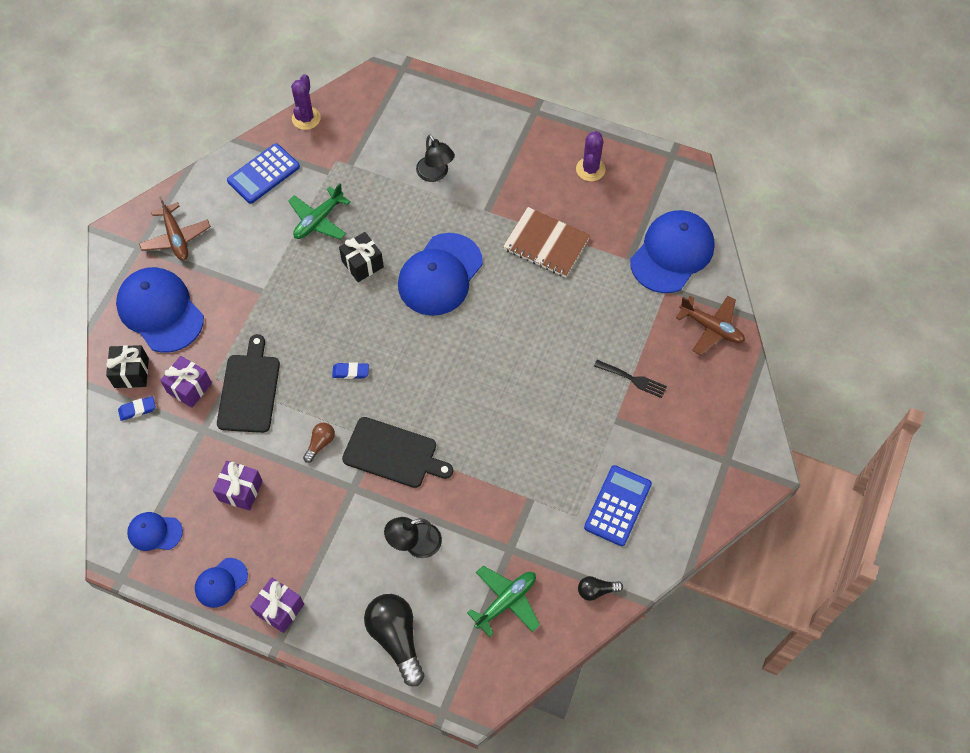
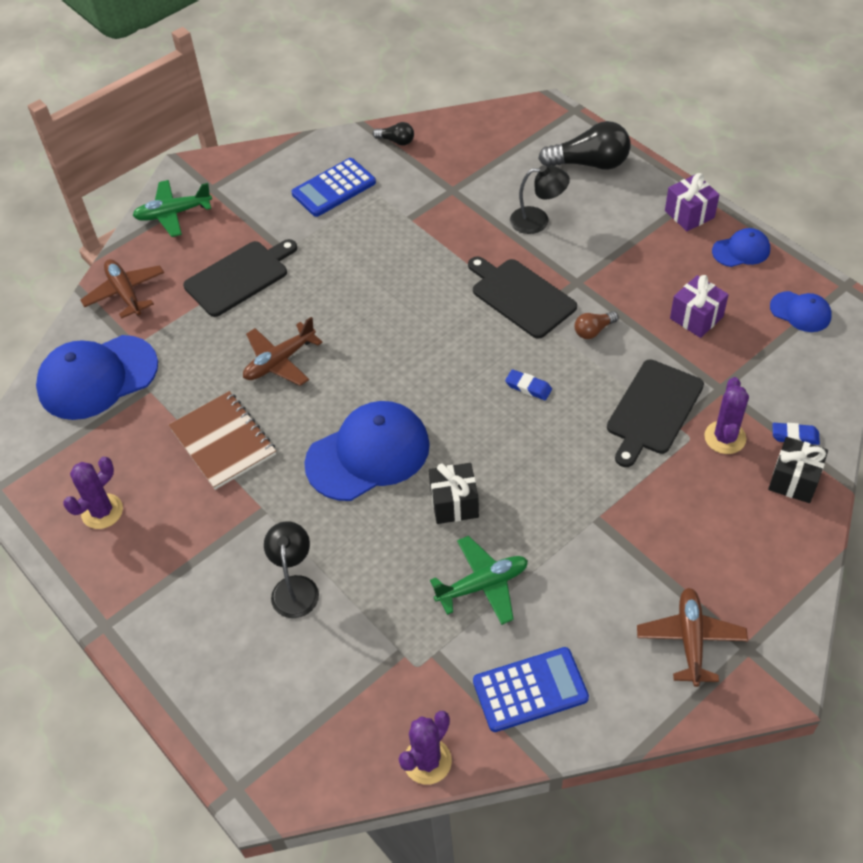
camera: 150 degrees left, 10 degrees down
blue cap [116,267,204,353] -> none
purple gift [160,356,212,408] -> purple cactus [704,377,749,454]
black light bulb [364,594,424,686] -> black light bulb turned 90 degrees counterclockwise [538,121,630,170]
green plane [467,566,540,637] -> green plane moved to [133,180,212,237]
black fork [594,360,667,398] -> black cutting board [183,239,297,317]
none -> brown plane [243,317,323,386]

